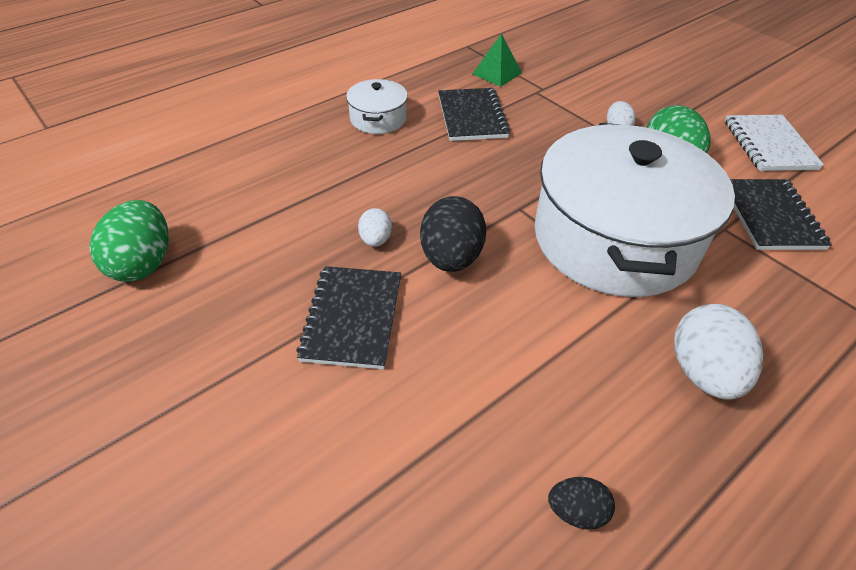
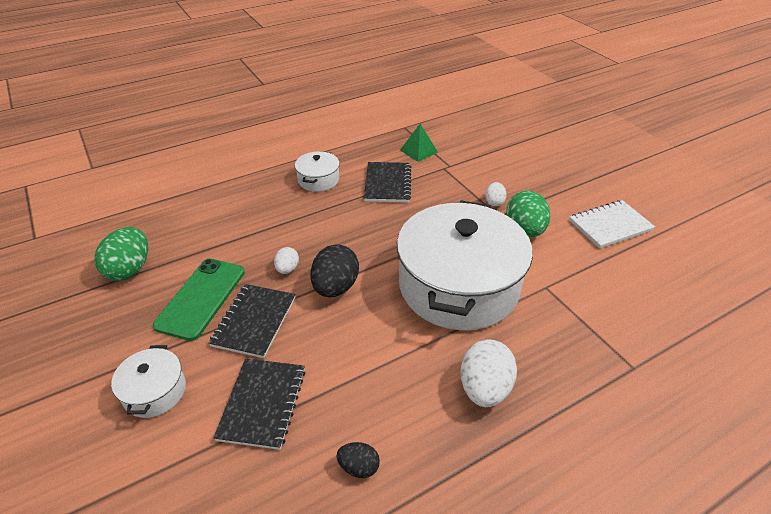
camera: 10 degrees right, 5 degrees down
white notebook [725,115,824,171] -> white notebook turned 60 degrees clockwise [569,200,655,248]
black notebook [730,179,832,250] -> black notebook moved to [213,359,306,450]
none -> white pot [111,345,186,418]
none -> green phone [153,259,245,341]

